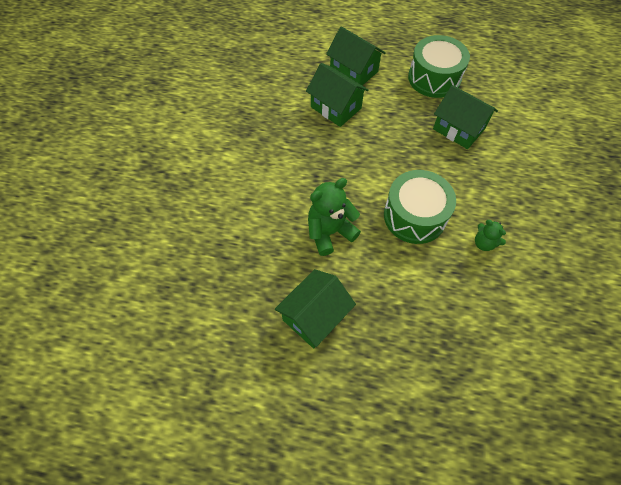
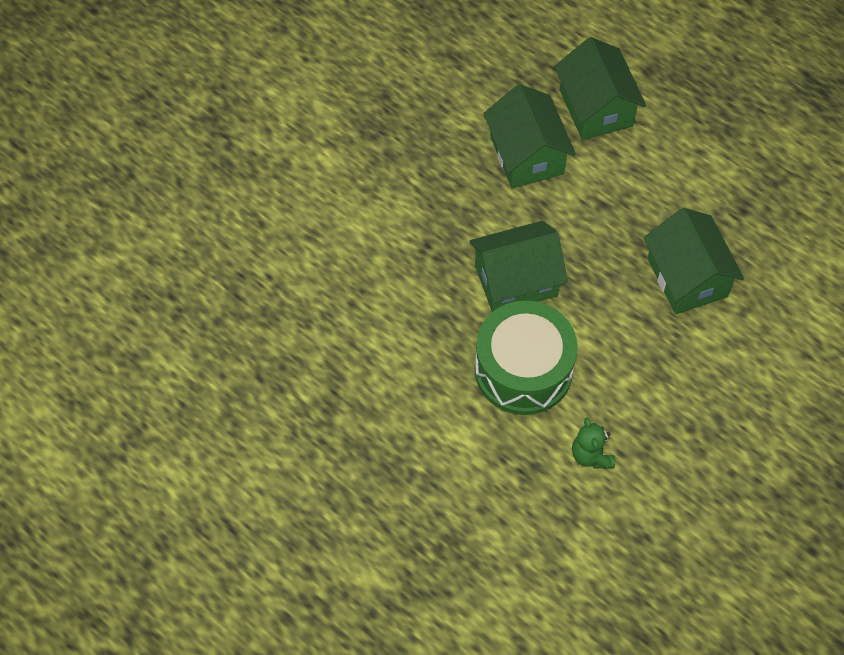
camera: 30 degrees right, 0 degrees up
green house [275,269,356,348] -> green house moved to [470,221,568,312]
green teddy bear [308,178,361,256] -> none
green drum [408,35,470,98] -> none

